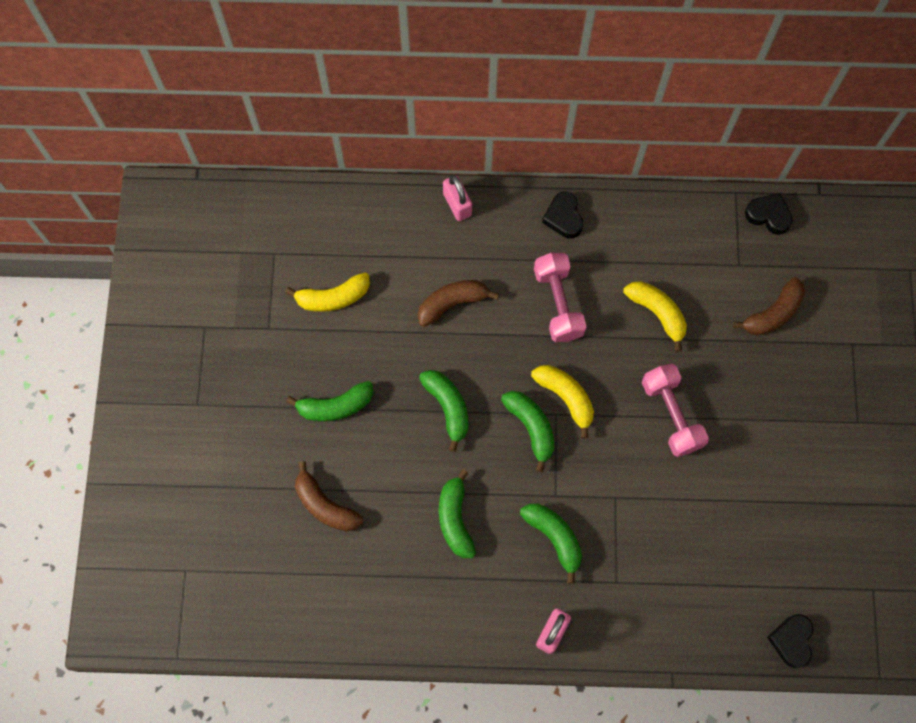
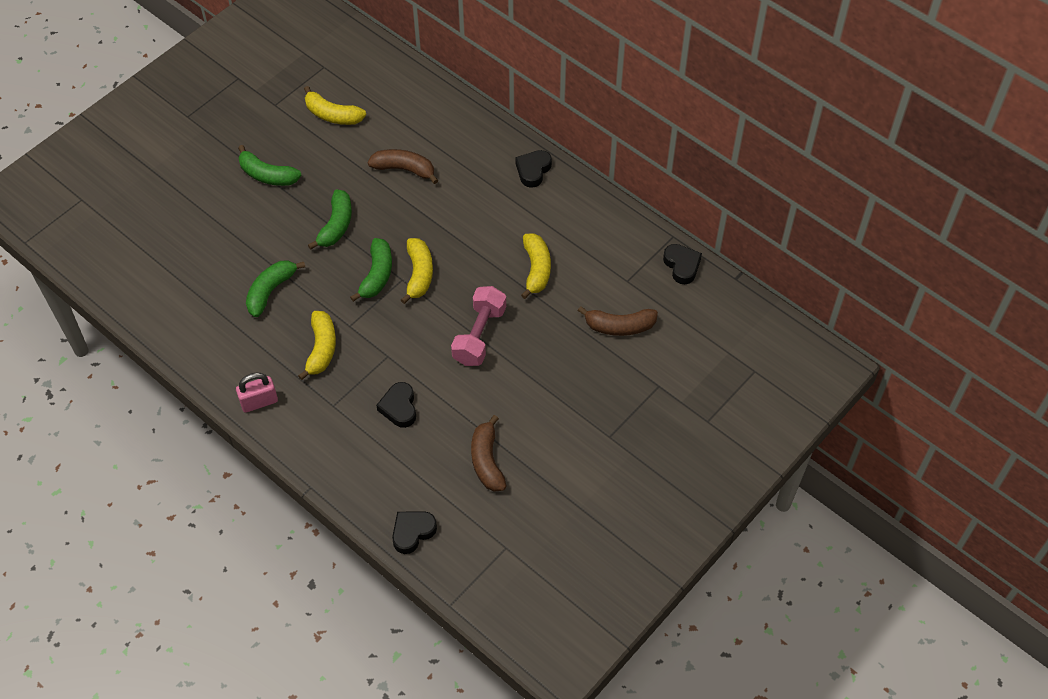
camera: 40 degrees right, 15 degrees down
brown banana [295,461,363,531] -> brown banana moved to [471,415,506,492]
pink padlock [443,174,472,221] -> none
green banana [520,504,582,584] -> yellow banana [298,311,336,380]
pink dumbbell [534,253,587,342] -> none
none -> black heart [376,382,416,428]

